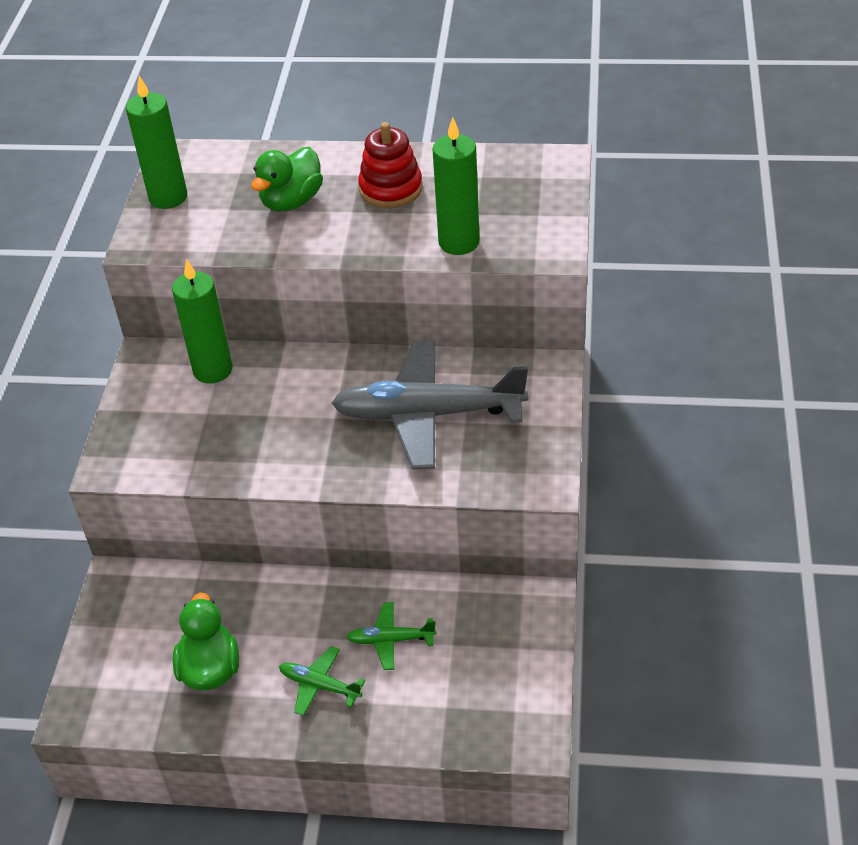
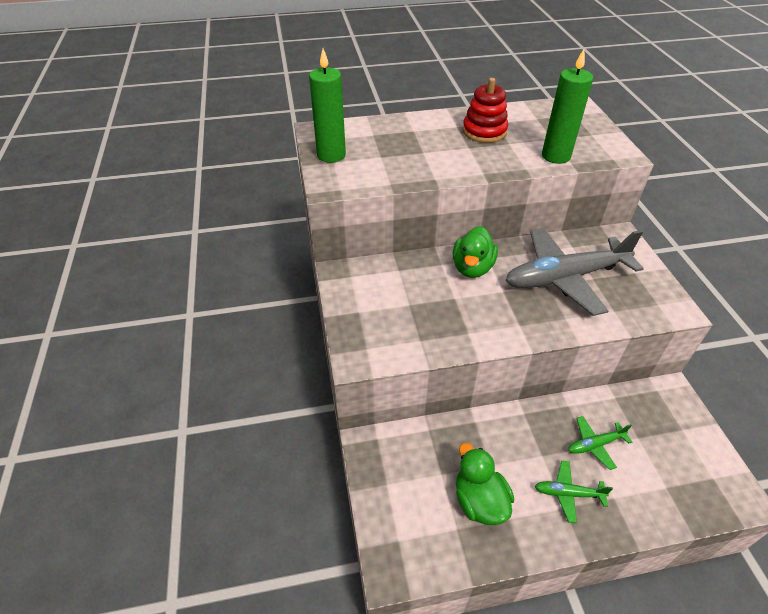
camera: 20 degrees left, 0 degrees up
green candle [172,259,232,384] -> none
green duck [251,147,323,212] -> green duck moved to [453,226,498,278]

